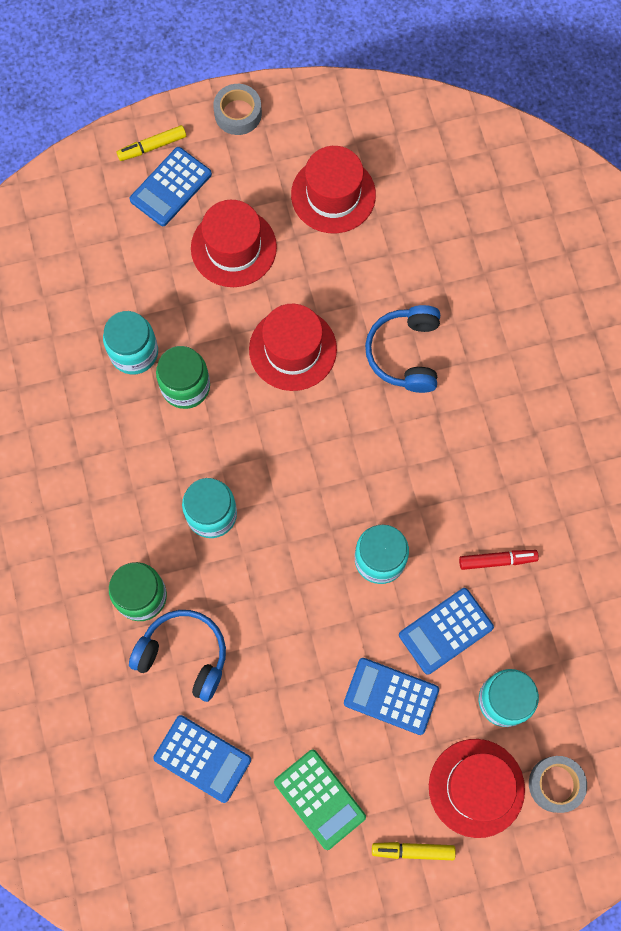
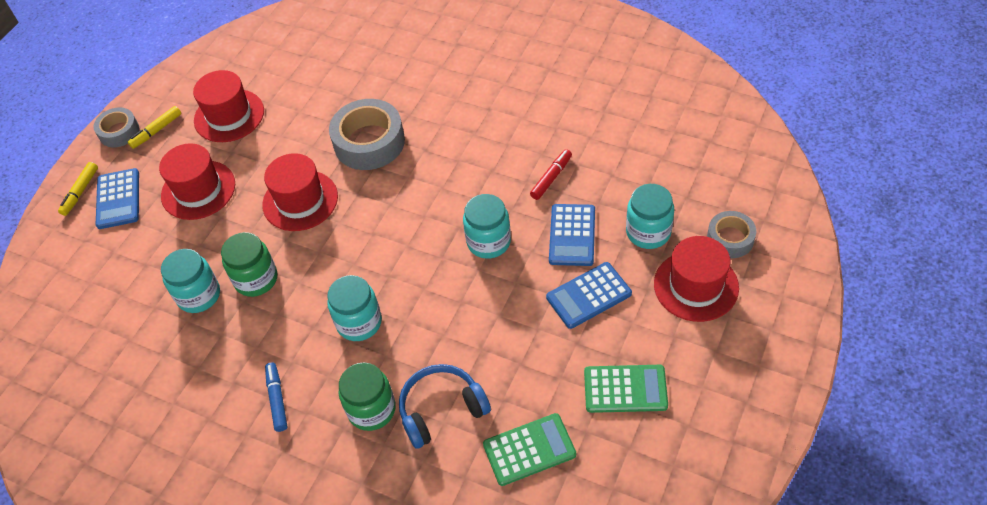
camera: 45 degrees left, 20 degrees down
blue calculator [153,715,251,803] -> green calculator [483,413,576,486]
blue headphones [365,305,440,393] -> grey tape [329,99,405,170]
yellow marker [372,842,456,860] -> yellow marker moved to [128,106,181,149]
none -> blue marker [265,362,287,432]

